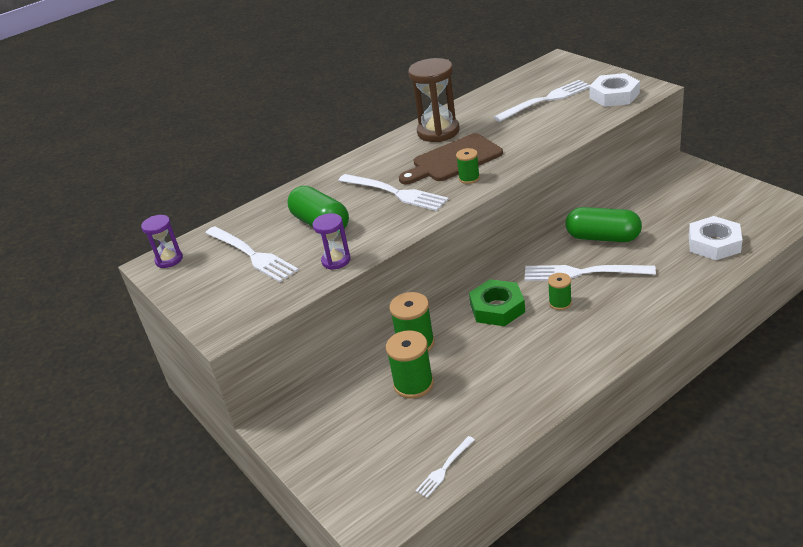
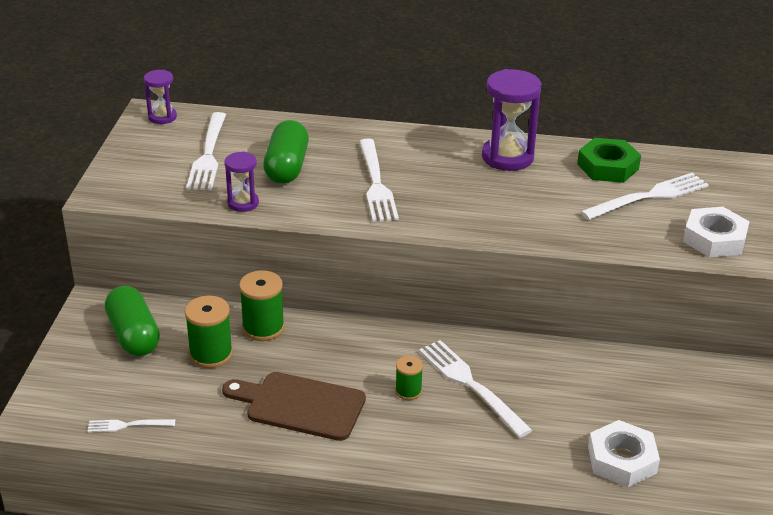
camera: 40 degrees right, 0 degrees up
brown cutting board [399,133,503,184] -> brown cutting board moved to [222,372,366,441]
brown hourglass [408,58,460,142] -> purple hourglass [482,69,541,171]
green spool [456,148,480,184] -> none
green nut [469,279,525,326] -> green nut moved to [577,138,641,183]
white fork [494,80,590,122] -> white fork turned 45 degrees counterclockwise [581,173,709,220]
green capsule [566,207,642,242] -> green capsule moved to [105,286,160,356]

